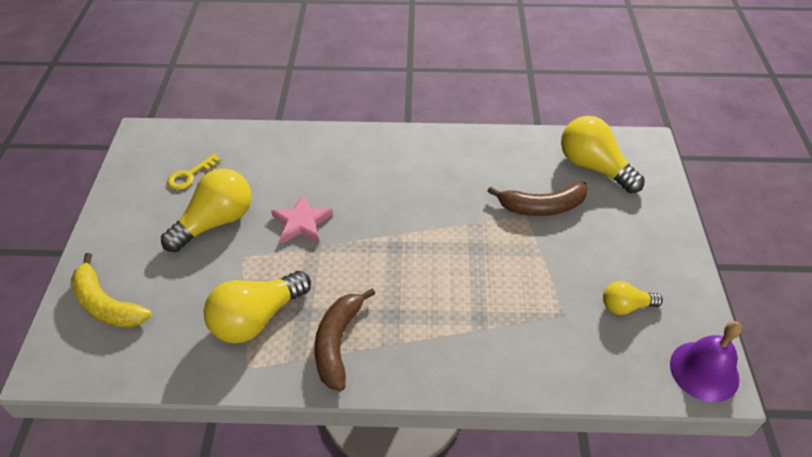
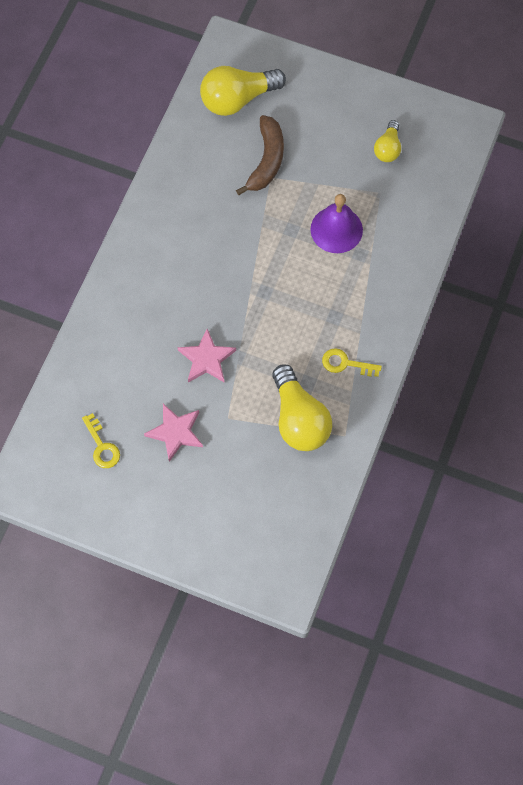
camera: 70 degrees left, 20 degrees up
yellow banana [71,253,152,328] -> none
yellow light bulb [161,168,252,252] -> pink star [144,404,203,462]
brown banana [314,288,375,391] -> yellow key [322,348,382,377]
purple bell [670,321,742,402] -> purple bell moved to [311,194,363,253]

